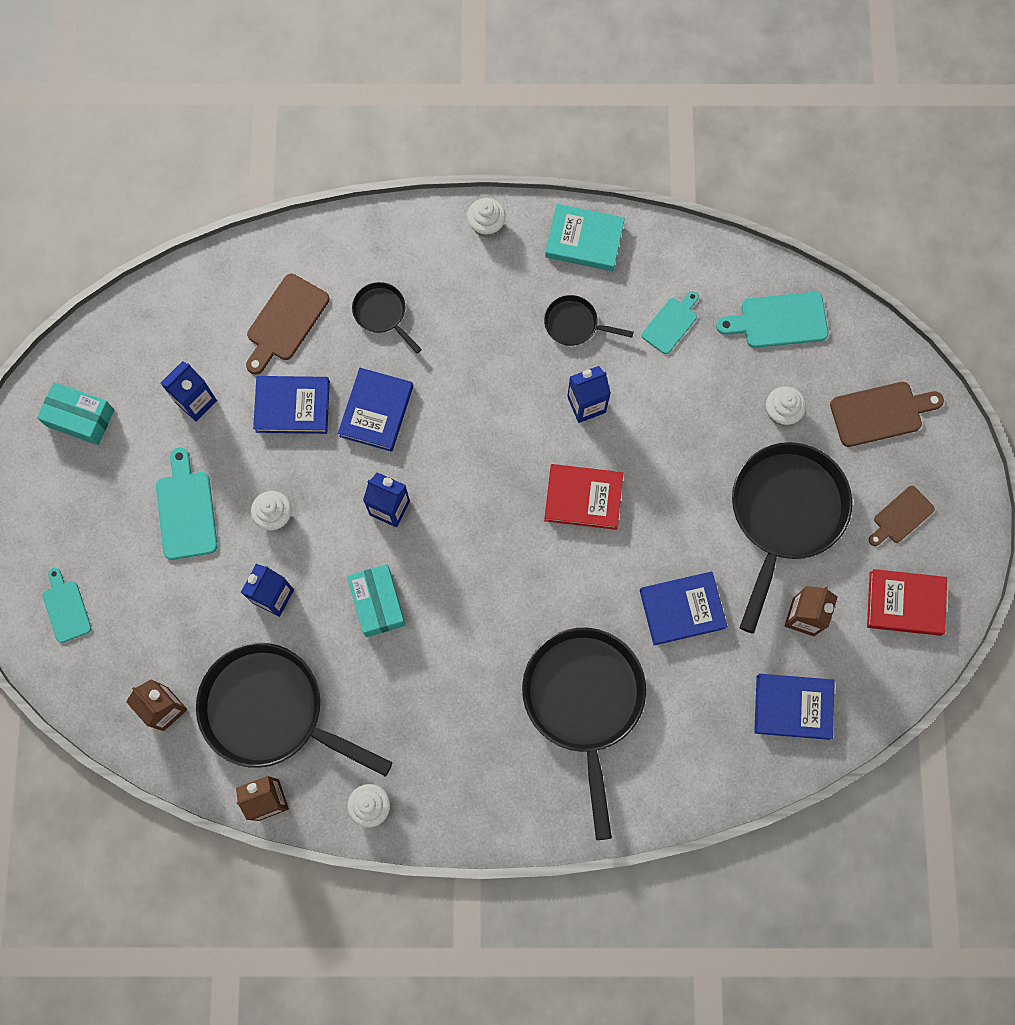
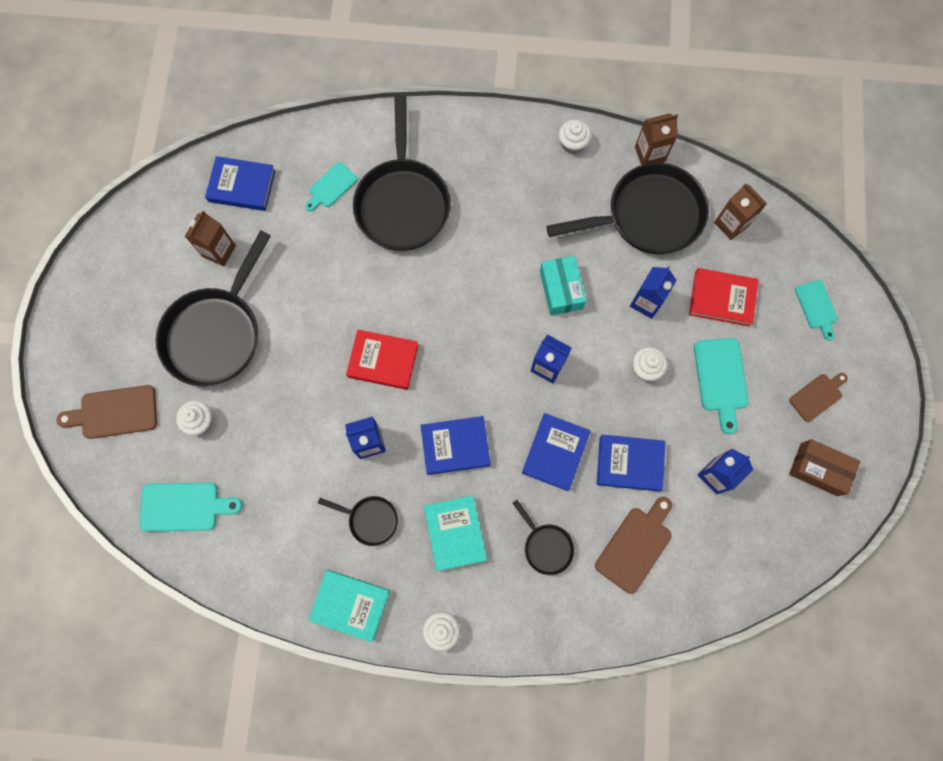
camera: 175 degrees left, 0 degrees up
turquoise box [37,382,114,445] -> brown box [789,439,860,496]
black pan [196,643,393,777] -> black pan turned 45 degrees counterclockwise [546,163,709,254]
blue book [640,572,727,645] -> blue book moved to [420,416,491,475]
turquoise cutting board [642,291,699,354] -> turquoise cutting board moved to [305,162,357,211]
red book [867,569,947,636] -> red book moved to [689,268,758,326]
brown cutting board [869,486,934,546] -> brown cutting board moved to [789,373,848,422]
none -> turquoise book [424,495,487,571]

